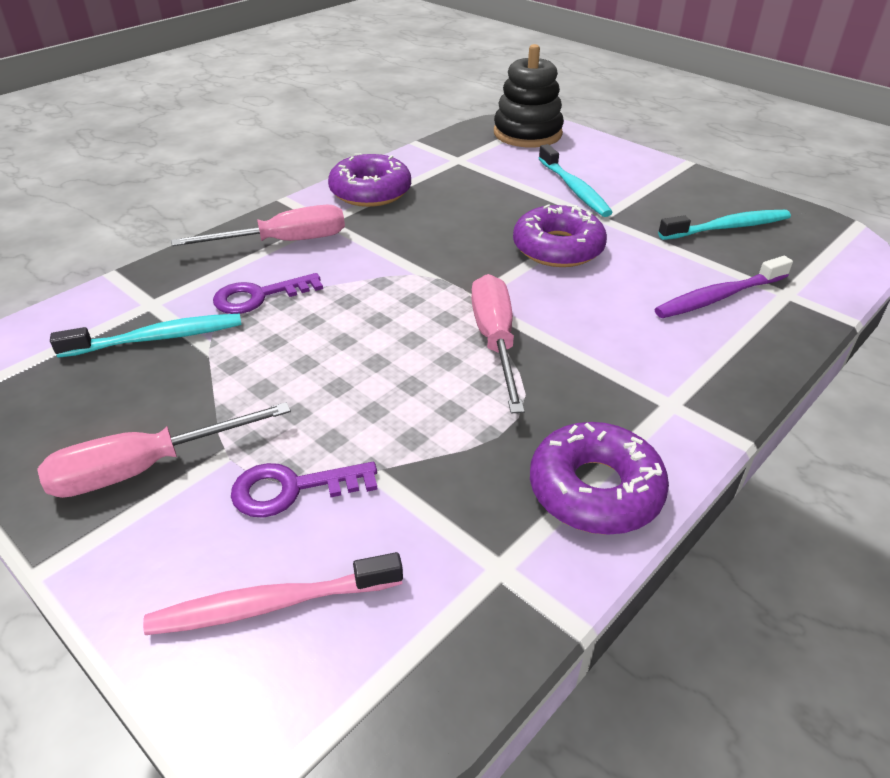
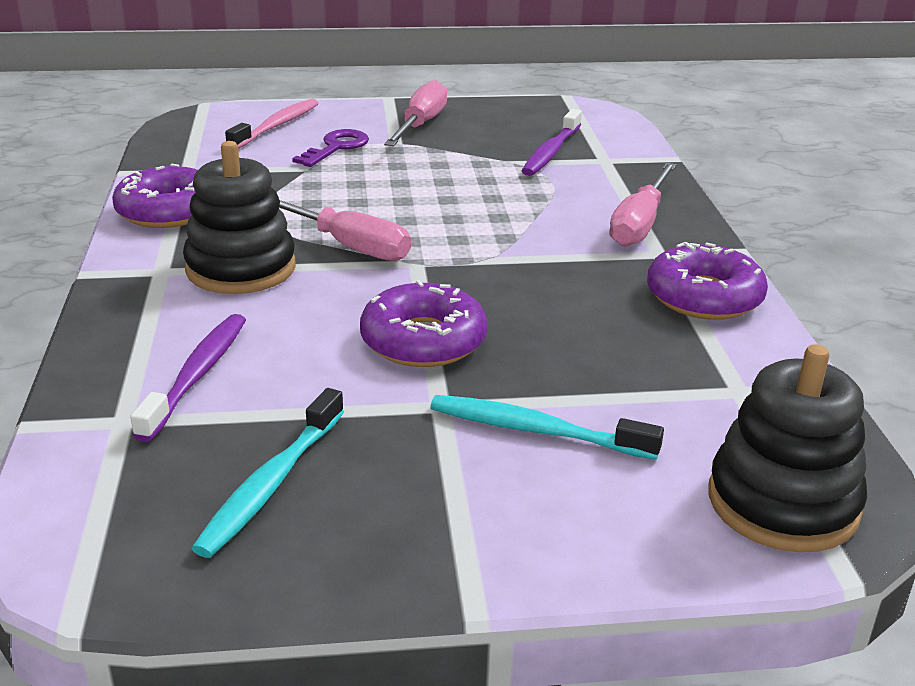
camera: 130 degrees right, 10 degrees down
turquoise toothbrush [50,314,242,358] -> purple toothbrush [522,109,582,176]
purple key [213,273,323,314] -> none
none -> black stacking toy [183,141,296,294]

